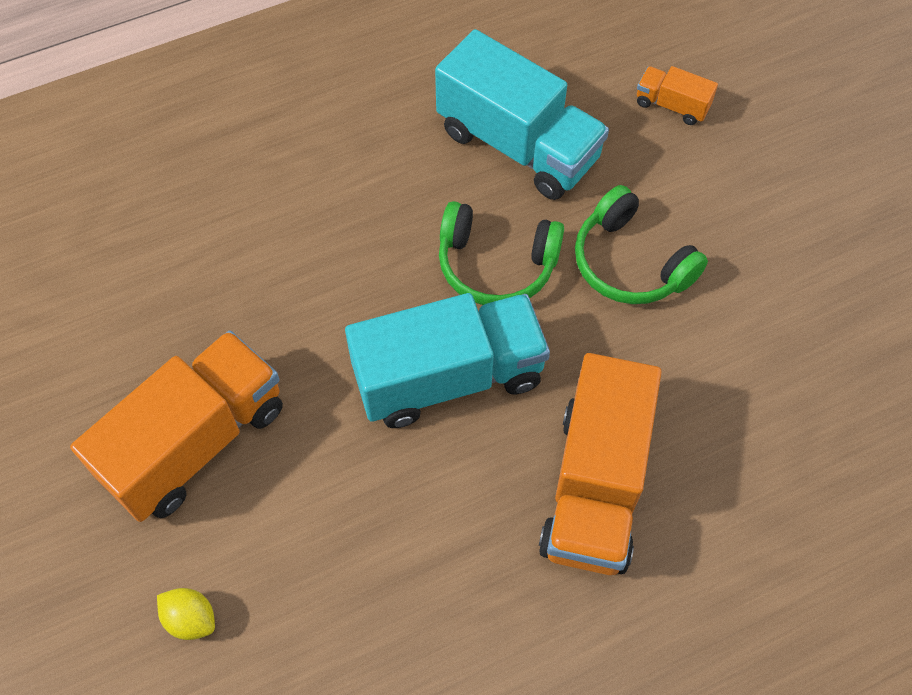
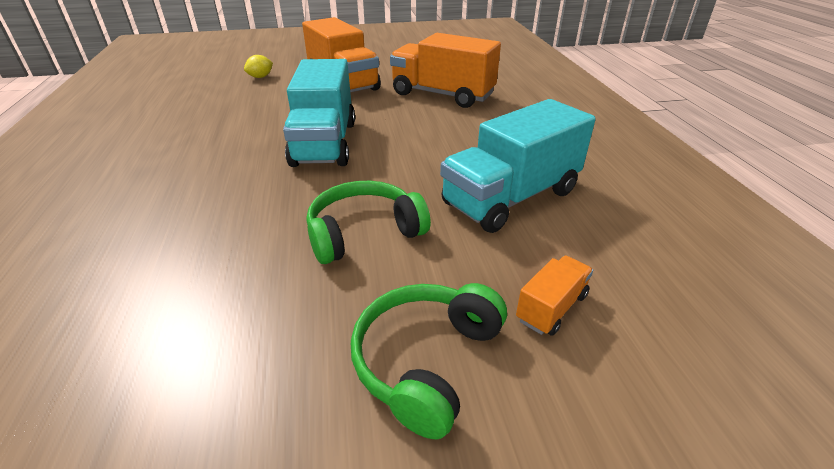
camera: 105 degrees right, 25 degrees down
green headphones [439,201,564,305] -> green headphones moved to [351,283,507,439]
orange truck [539,353,662,575] -> orange truck moved to [390,33,501,108]

